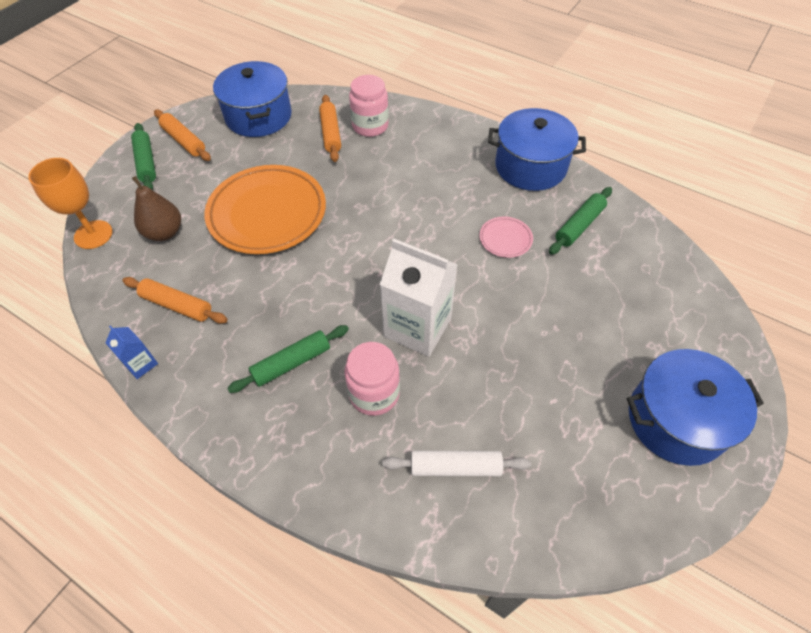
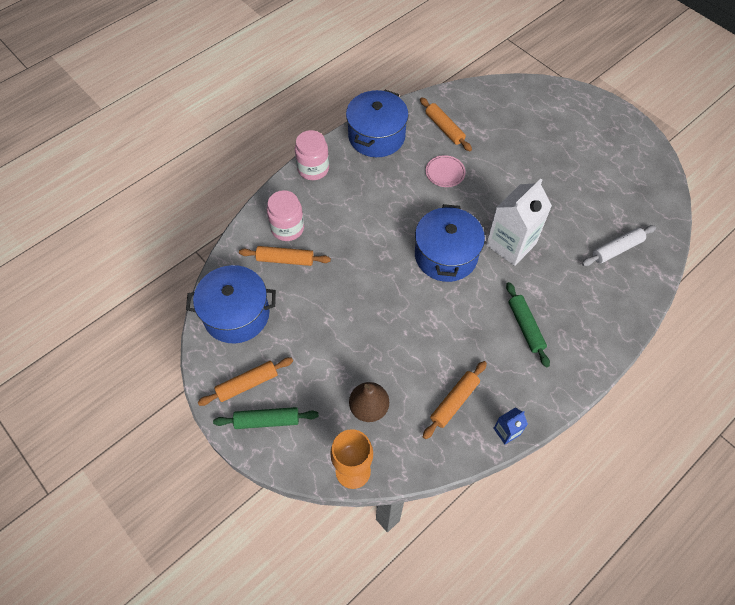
camera: 75 degrees left, 5 degrees up
orange plate [204,165,326,254] -> none
pink jar [344,342,400,416] -> pink jar moved to [295,130,329,180]
white rolling pin [382,451,531,476] -> white rolling pin turned 45 degrees clockwise [582,225,656,266]
green rolling pin [549,187,612,255] -> orange rolling pin [420,97,472,151]
blue pot [627,349,764,466] -> blue pot moved to [415,204,485,282]

